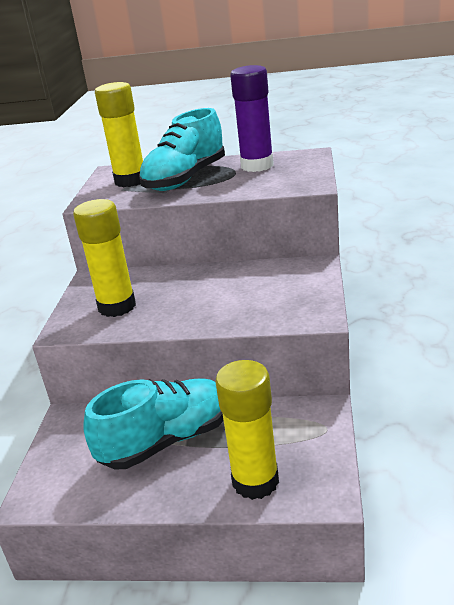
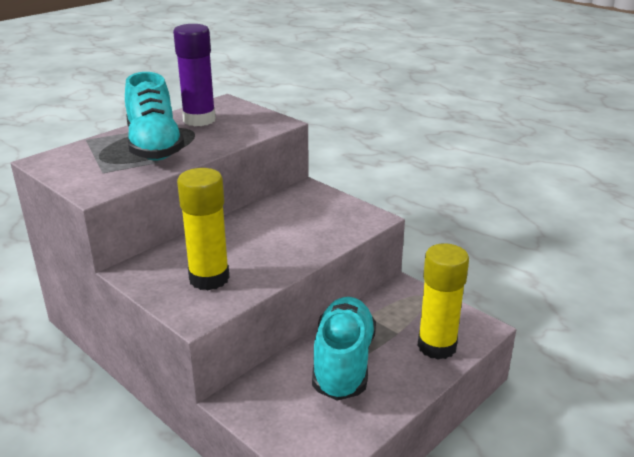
camera: 55 degrees left, 0 degrees up
yellow glue stick [95,82,143,187] -> none

